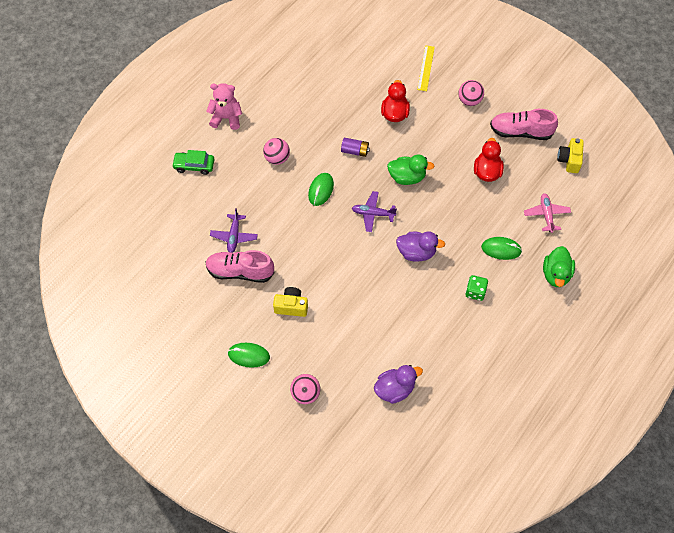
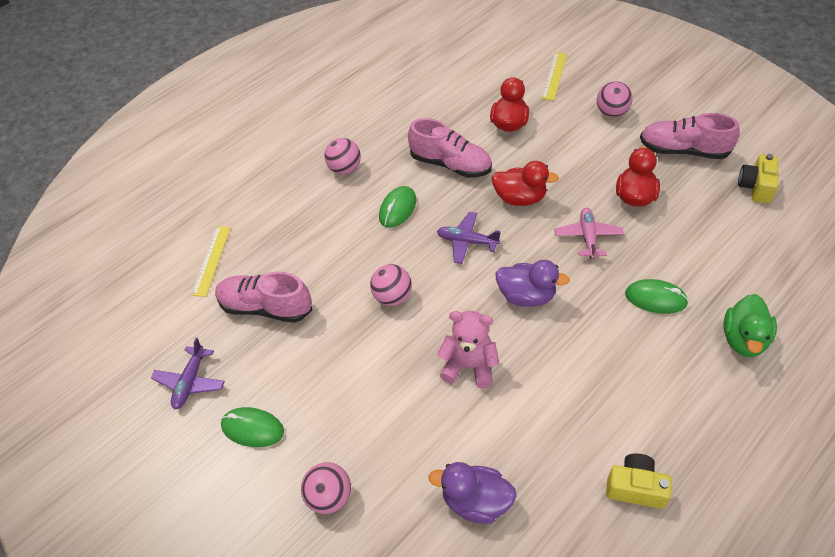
camera: 10 degrees right, 10 degrees down
green car [172,150,215,175] -> none
pink teddy bear [207,83,242,130] -> pink teddy bear moved to [437,311,499,388]
purple plane [210,208,258,253] -> purple plane moved to [151,338,225,409]
yellow camera [273,287,308,317] -> yellow camera moved to [606,454,672,509]
purple battery [341,138,370,157] -> pink shoe [408,118,492,178]
purple duck [374,365,423,404] -> purple duck turned 150 degrees counterclockwise [428,462,516,524]
green duck [387,155,434,185] -> red duck [492,161,559,206]
green dice [465,275,488,301] -> none
pink plane [524,193,571,233] -> pink plane moved to [554,208,624,259]
none -> yellow ruler [191,226,231,297]
none -> pink ball [370,264,412,306]

